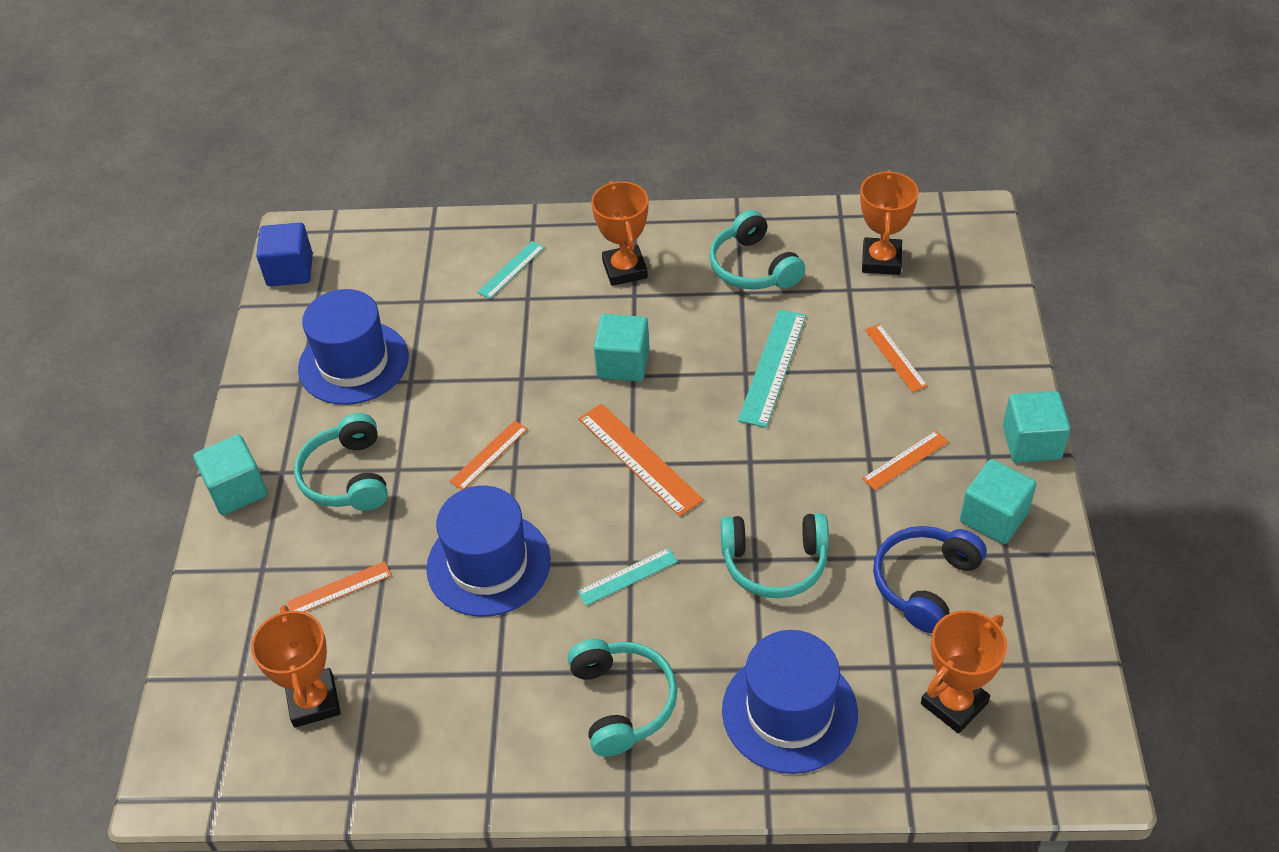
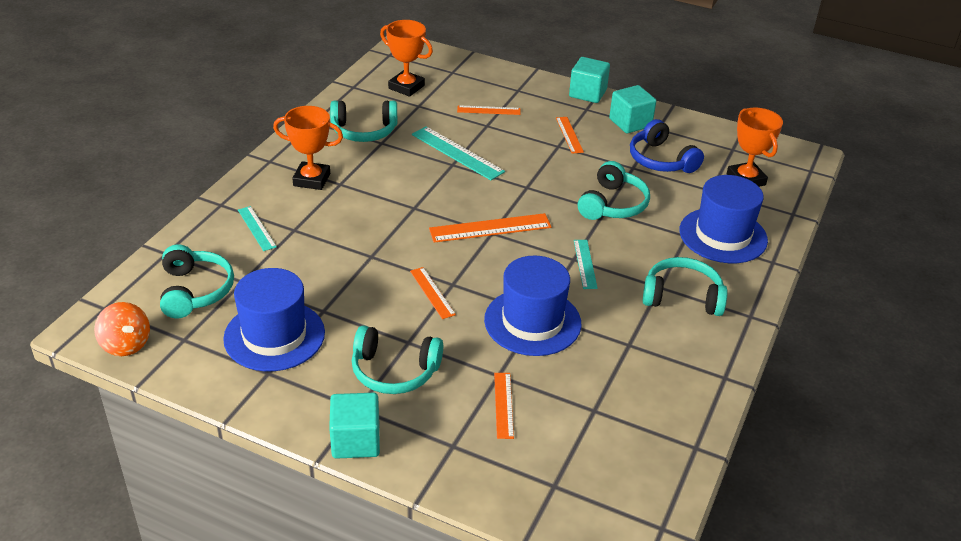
camera: 70 degrees left, 10 degrees down
orange trophy [251,605,341,728] -> none
blue cube [256,223,313,286] -> orange spinning top [94,302,150,356]
turquoise cube [594,314,650,382] -> none
none -> turquoise headphones [160,244,234,318]

